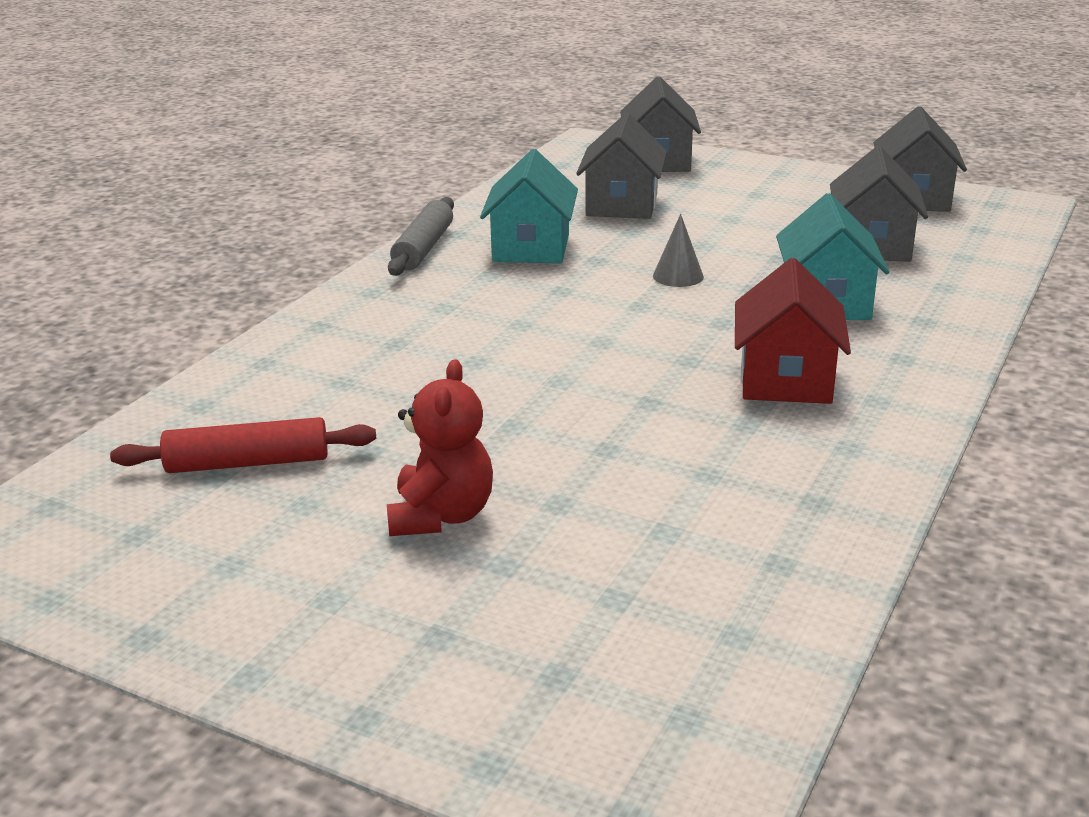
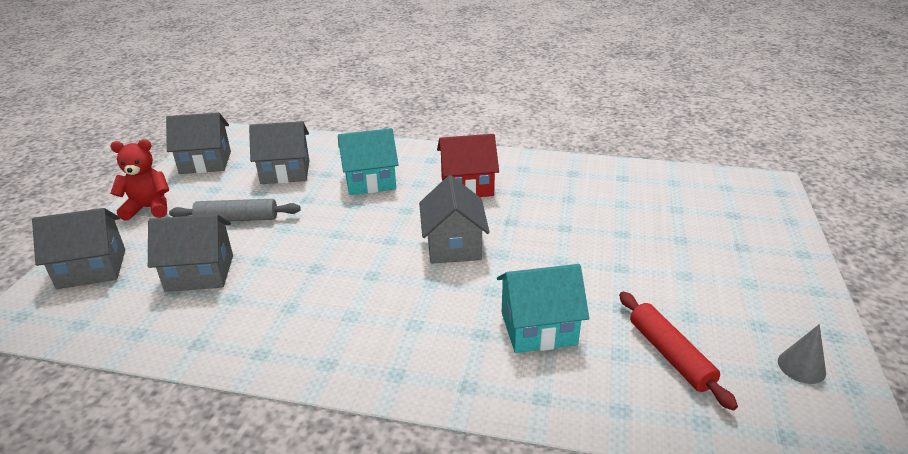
camera: 105 degrees left, 5 degrees up
red teddy bear [387,359,493,536] -> red teddy bear moved to [110,139,169,221]
grey rolling pin [388,197,454,276] -> grey rolling pin moved to [169,199,301,221]
turquoise house [480,149,578,263] -> turquoise house moved to [497,264,589,353]
grey cone [653,214,704,287] -> grey cone moved to [778,324,826,384]
none -> grey house [419,175,490,264]

